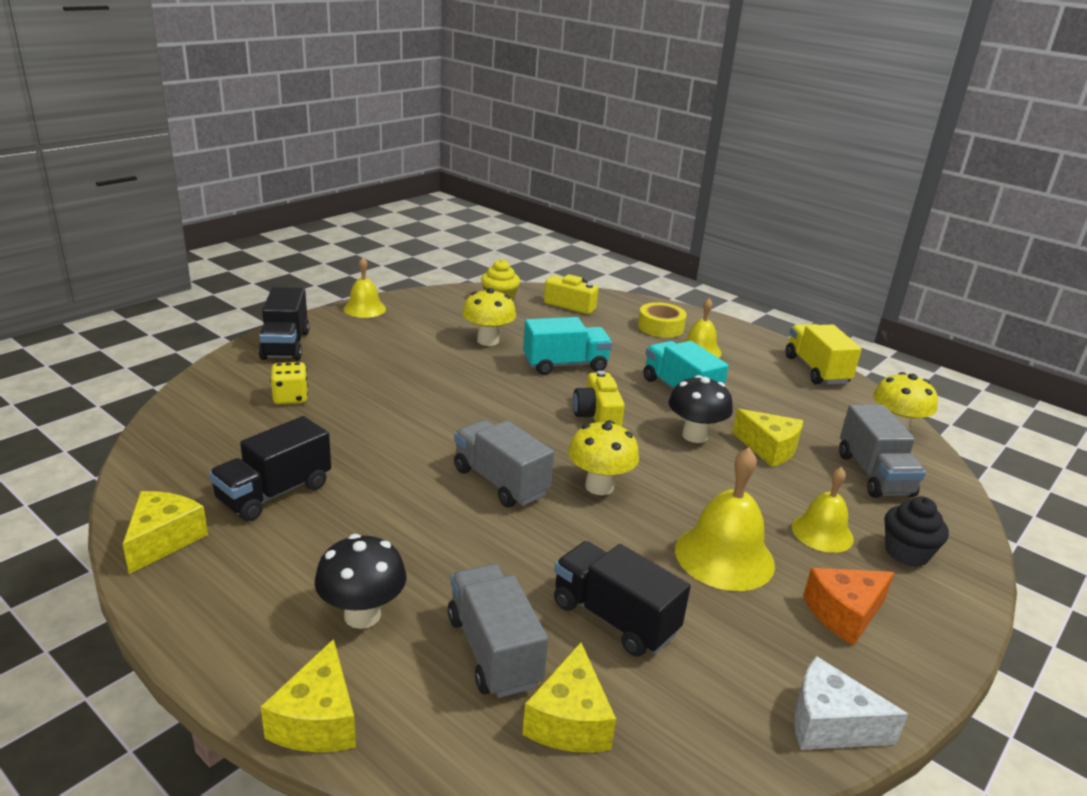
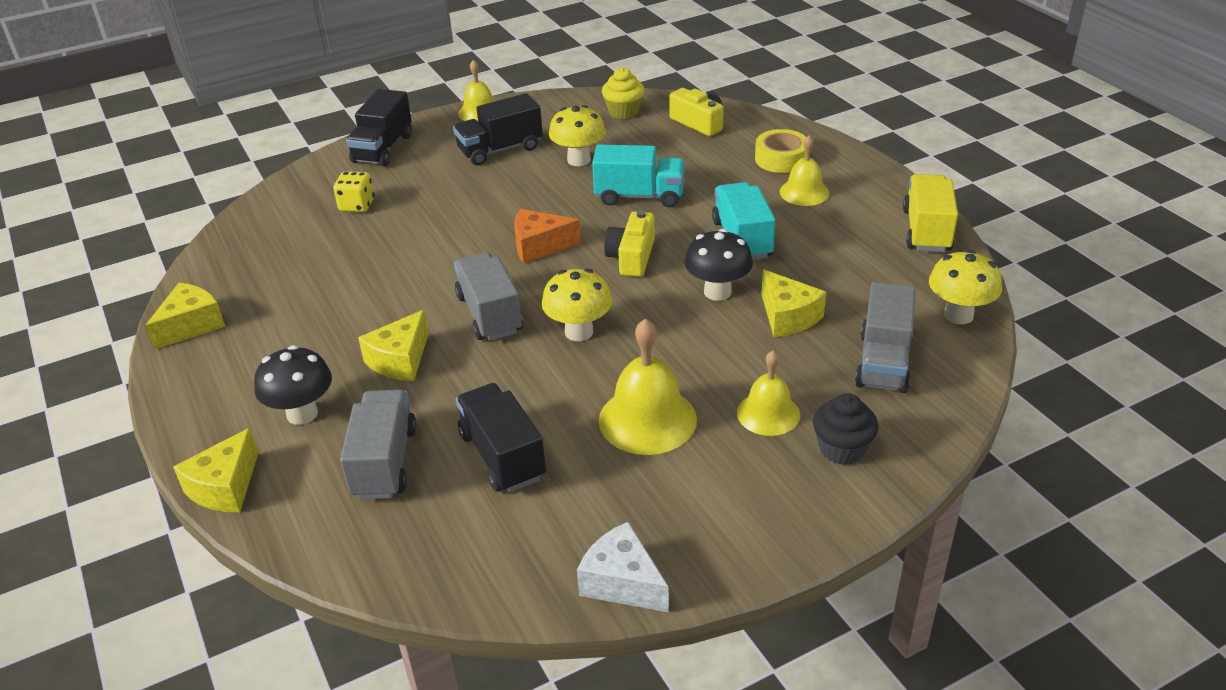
camera: 25 degrees right, 10 degrees up
black truck [209,416,331,521] -> black truck moved to [453,93,543,166]
yellow cheese [522,642,616,752] -> yellow cheese moved to [358,310,428,381]
orange cheese [803,568,895,646] -> orange cheese moved to [514,209,581,264]

